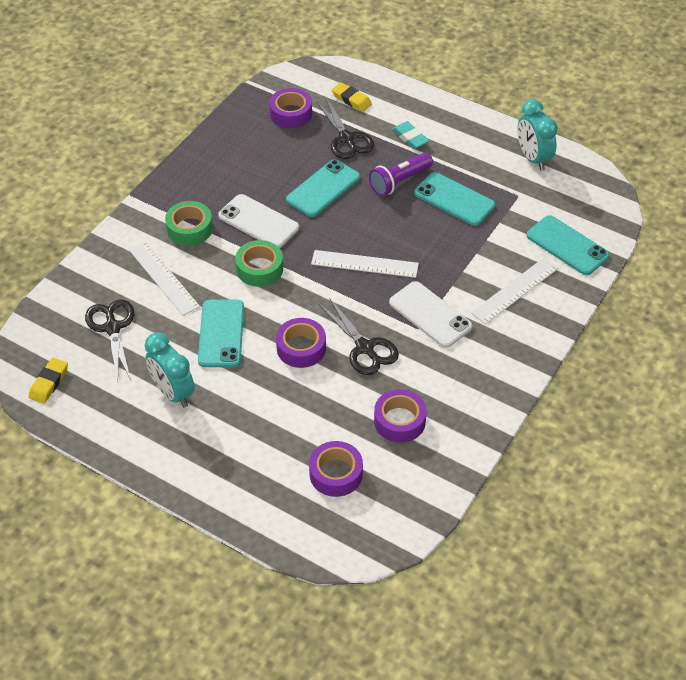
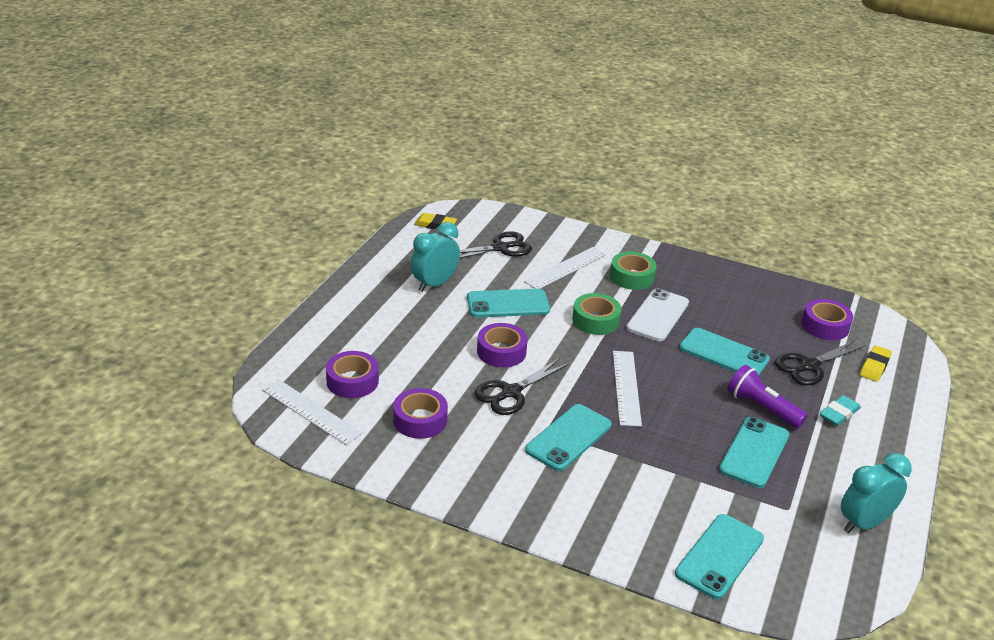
camera: 80 degrees right, 15 degrees down
white phone [389,281,472,348] -> turquoise phone [525,404,612,471]
white ruler [471,258,558,324] -> white ruler moved to [262,379,362,445]

